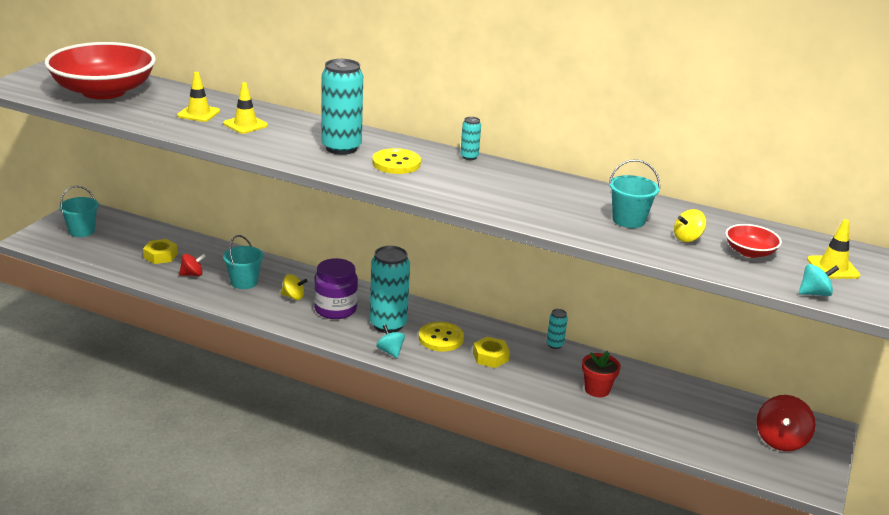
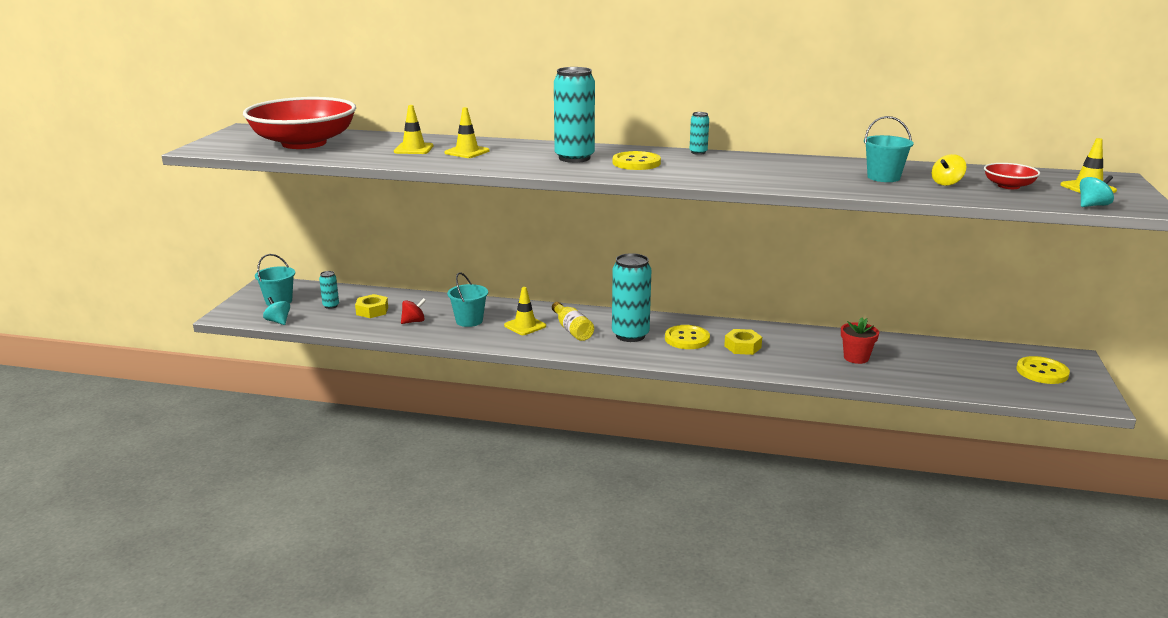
camera: 10 degrees left, 5 degrees down
yellow spinning top [280,274,308,300] -> yellow traffic cone [504,287,546,335]
purple jar [314,258,358,319] -> yellow bottle [552,302,594,341]
turquoise spinning top [376,324,405,358] -> turquoise spinning top moved to [263,297,290,325]
turquoise can [547,309,568,349] -> turquoise can moved to [319,271,339,309]
red spinning top [757,395,815,451] -> yellow button [1016,356,1070,384]

